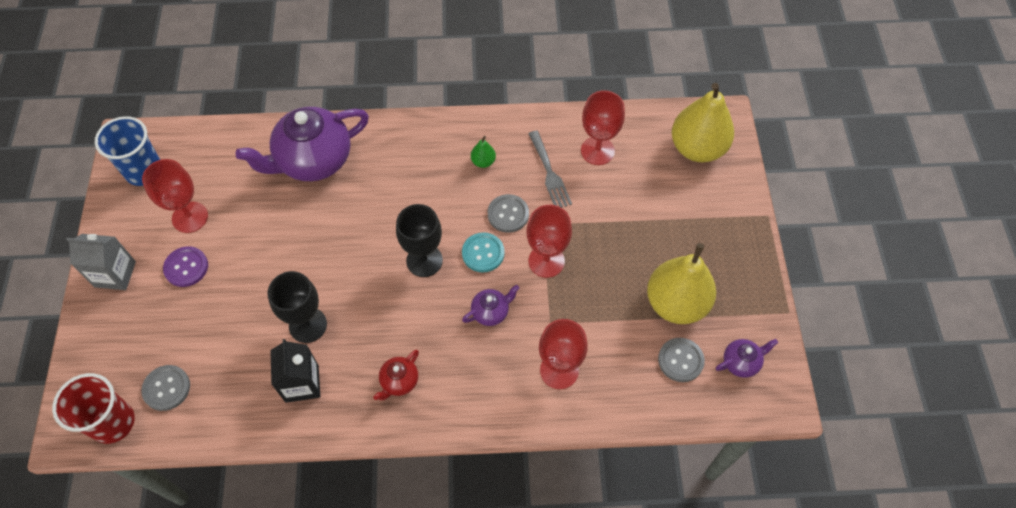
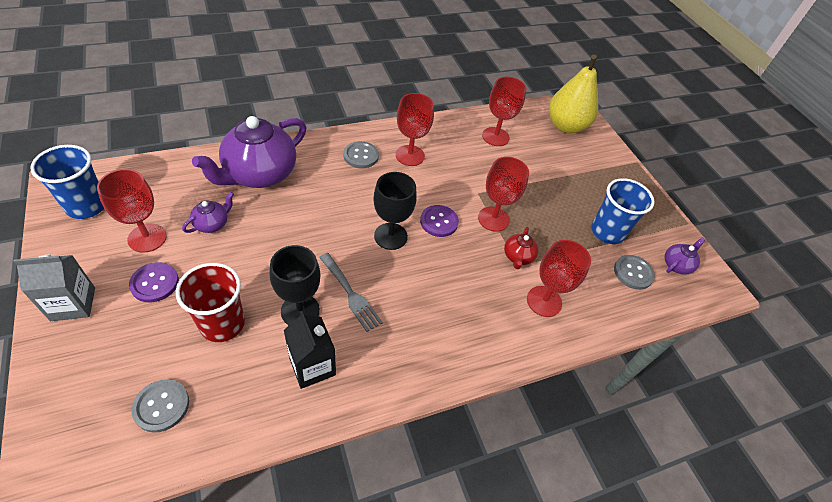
camera: 25 degrees left, 10 degrees down
red cup [52,373,135,444] -> red cup moved to [176,263,245,342]
red teapot [373,350,419,400] -> red teapot moved to [504,227,539,269]
turquoise button [462,232,505,272] -> purple button [420,205,459,237]
purple teapot [462,285,519,326] -> purple teapot moved to [182,192,234,233]
green pear [471,136,496,168] -> red goblet [396,93,434,166]
grey button [488,194,529,233] -> grey button moved to [344,141,379,168]
grey fork [528,131,572,208] -> grey fork moved to [319,253,383,332]
yellow pear [647,243,716,324] -> blue cup [591,178,655,244]

